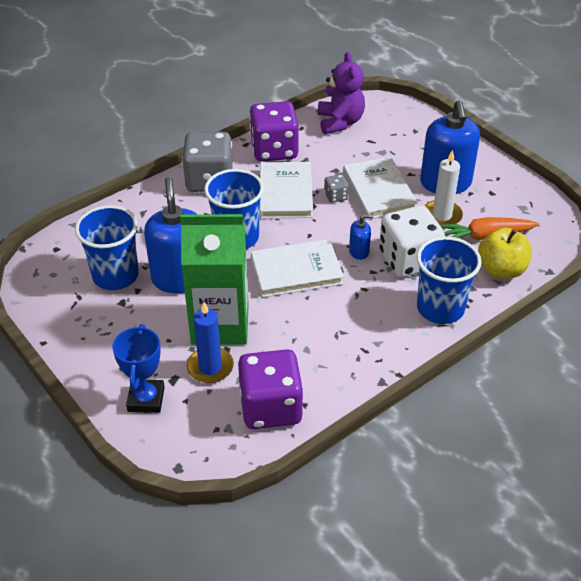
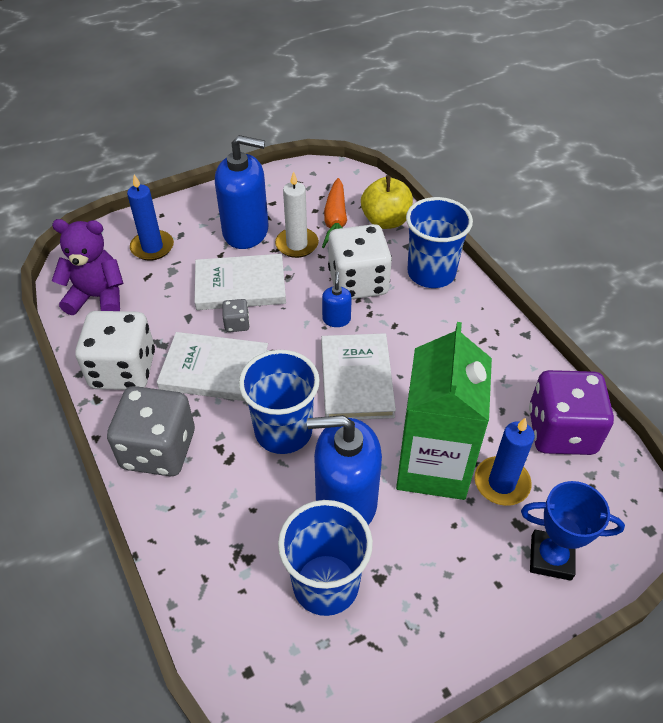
camera: 80 degrees left, 5 degrees up
purple dice [249,101,299,162] -> white dice [75,311,155,390]
none -> blue candle [127,174,174,261]

